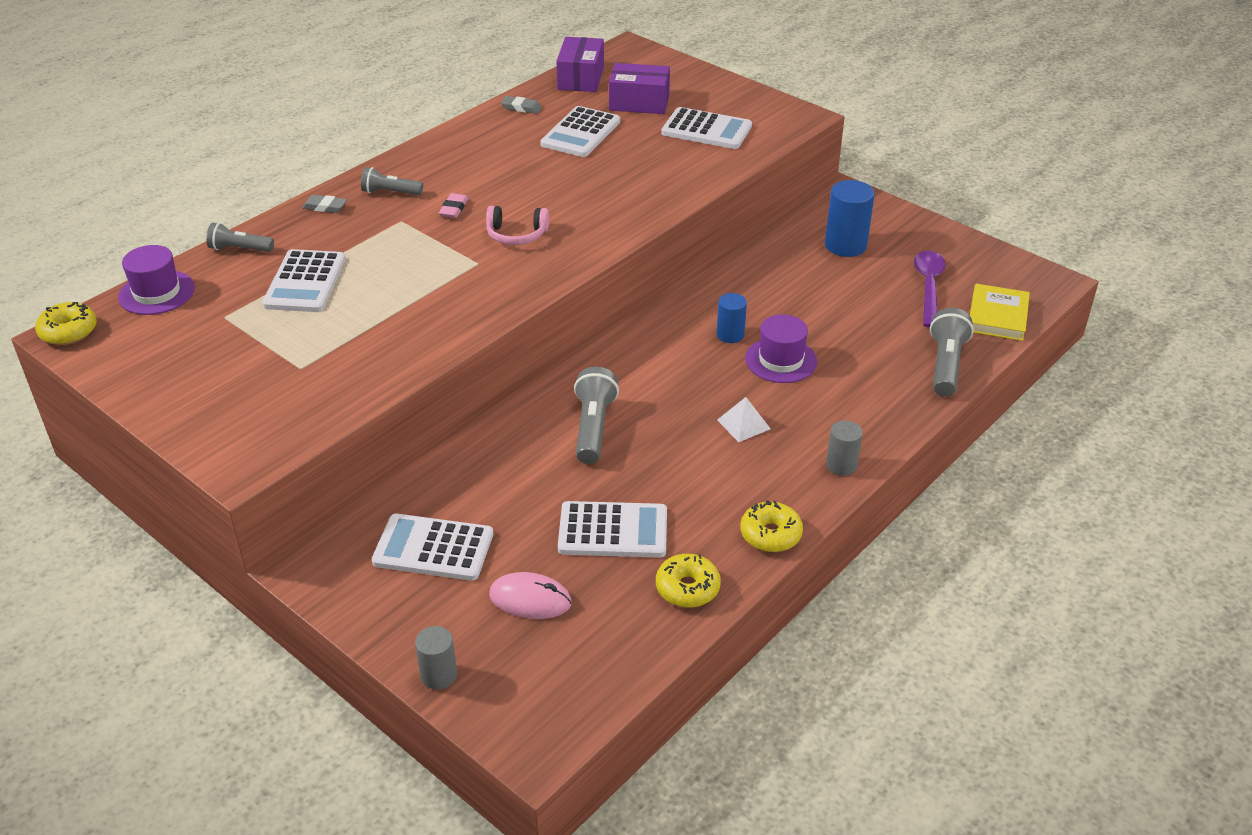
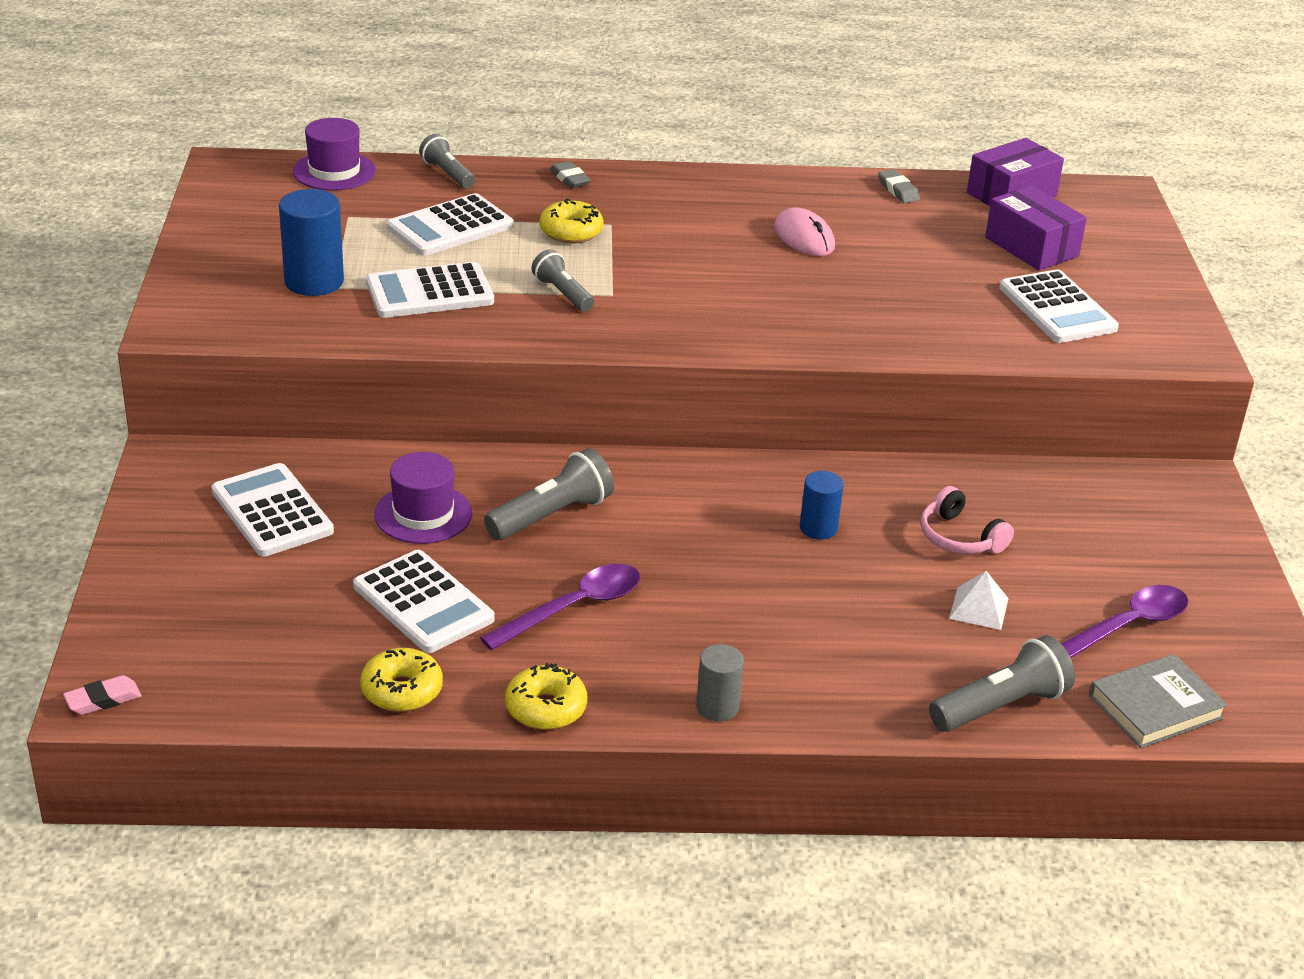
camera: 45 degrees right, 5 degrees down
yellow donut [35,302,97,345] -> yellow donut moved to [540,199,603,243]
grey flashlight [361,167,423,195] -> grey flashlight moved to [531,249,594,312]
grey cylinder [415,626,457,689] -> none
pink eraser [439,193,468,218] -> pink eraser moved to [63,675,142,715]
pink headphones [486,206,549,245] -> pink headphones moved to [921,486,1014,554]
pink mouse [489,572,572,619] -> pink mouse moved to [774,207,835,256]
white calculator [540,106,620,157] -> white calculator moved to [366,262,494,318]
white pyramid [717,397,771,442] -> white pyramid moved to [949,571,1009,630]
purple hat [745,314,817,383] -> purple hat moved to [374,452,472,544]
blue cylinder [825,180,875,257] -> blue cylinder moved to [279,189,344,296]
yellow book [970,284,1030,341] -> grey book [1089,654,1228,748]
none -> purple spoon [480,564,640,650]

